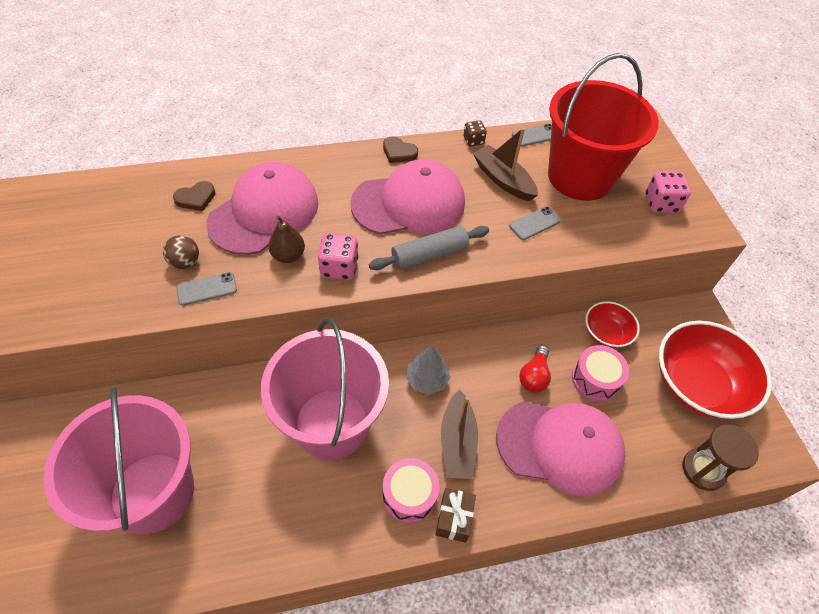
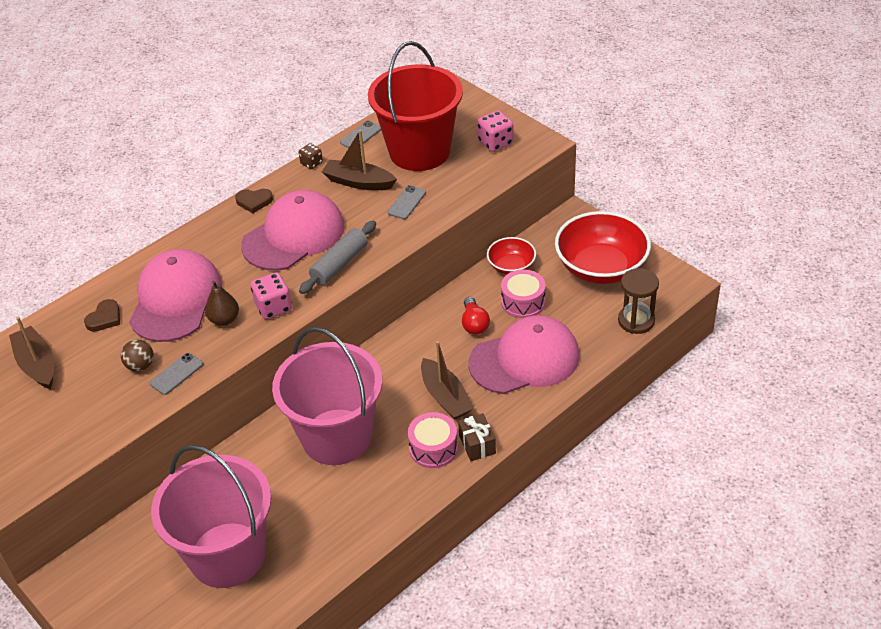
camera: 25 degrees left, 10 degrees down
grey tree [406,345,450,395] -> none
none -> brown boat [9,317,54,390]

